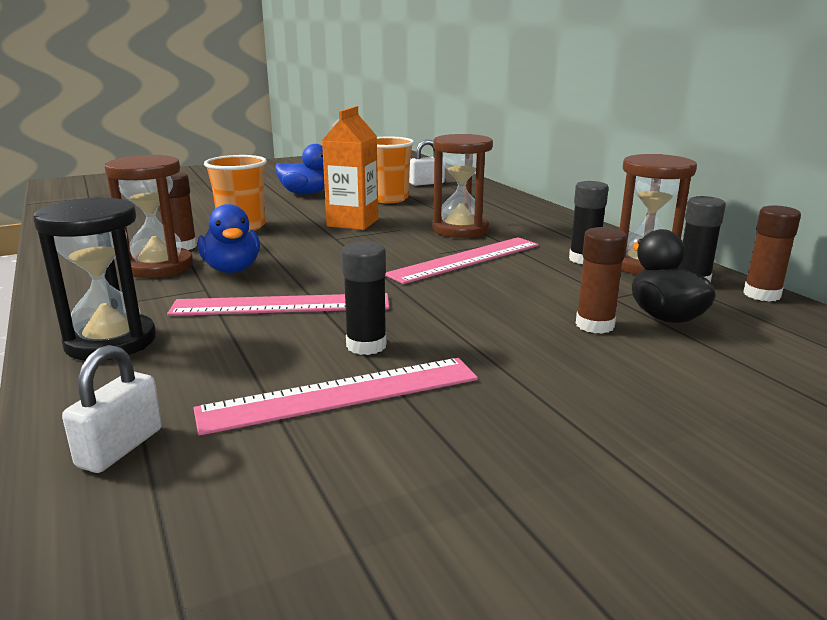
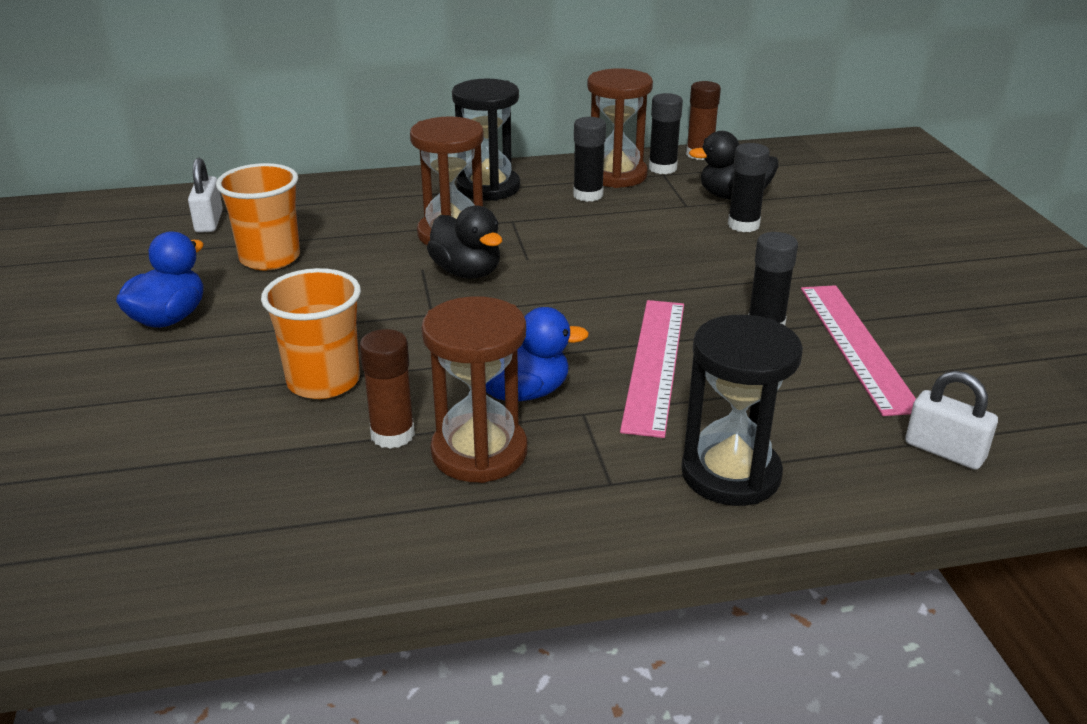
camera: 75 degrees left, 10 degrees up
orange carton [322,106,378,230] -> none
pink ruler [385,237,539,284] -> none
brown glue stick [576,227,627,334] -> black glue stick [728,143,770,232]
none -> black duck [427,205,502,279]
none -> black hourglass [452,79,520,201]

